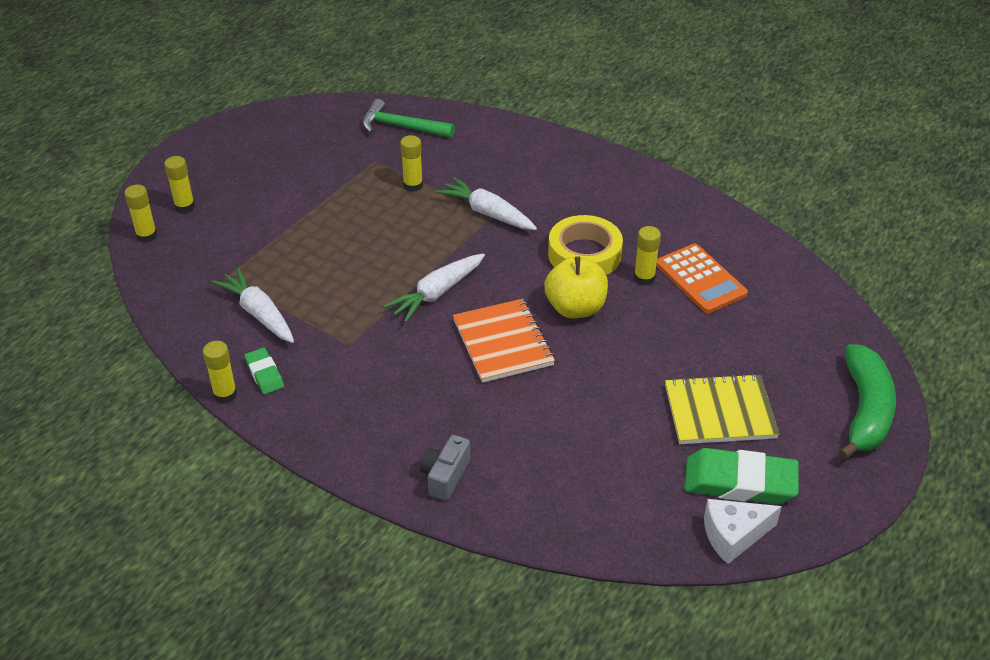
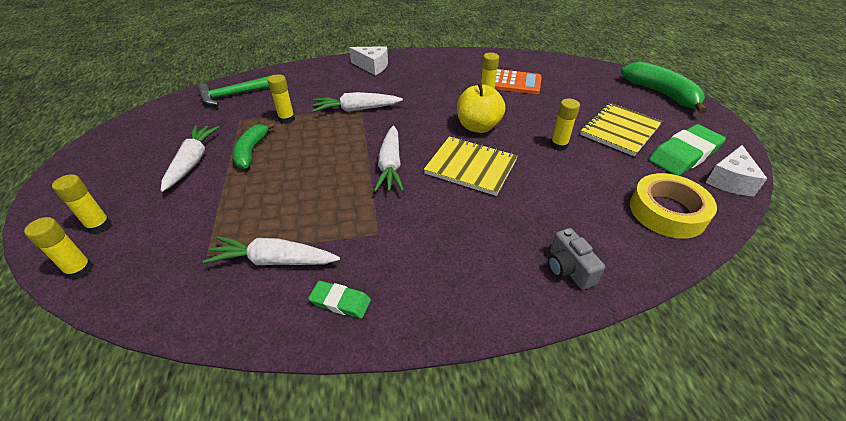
camera: 45 degrees left, 0 degrees up
yellow glue stick [203,341,237,403] -> yellow glue stick moved to [550,99,580,151]
orange notebook [453,299,555,383] -> yellow notebook [424,136,518,196]
yellow tape [548,215,623,275] -> yellow tape moved to [630,173,717,239]
none -> white carrot [161,126,219,192]
none -> green banana [232,122,275,169]
none -> white cheese [349,46,388,75]

